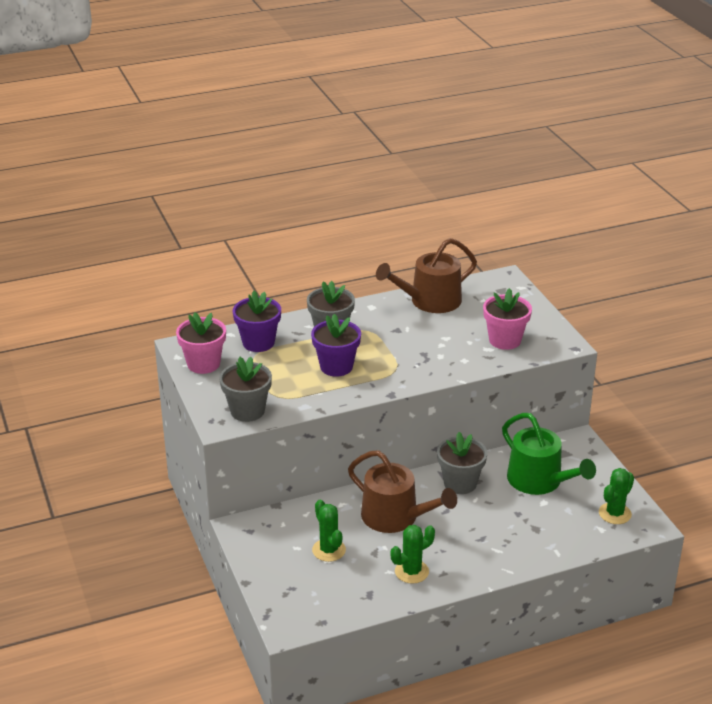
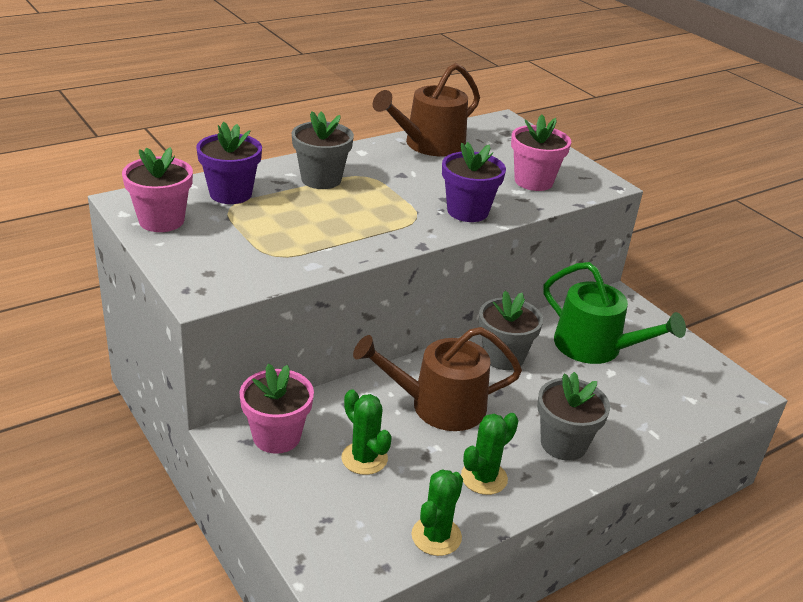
camera: 15 degrees left, 0 degrees up
grey flower pot [219,357,272,422] -> grey flower pot moved to [537,372,610,461]
purple flower pot [311,314,361,377] -> purple flower pot moved to [442,142,506,222]
brown watering can [348,450,457,533] -> brown watering can turned 150 degrees clockwise [353,327,522,431]
green cactus [599,468,634,524] -> green cactus moved to [412,469,463,556]
none -> pink flower pot [239,363,314,454]

